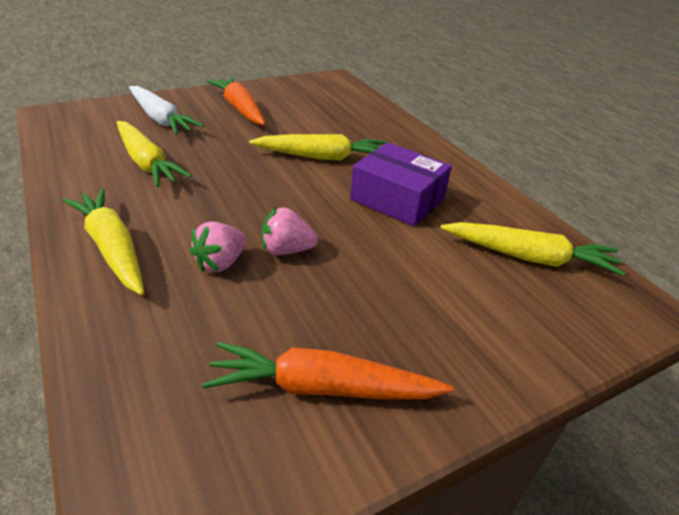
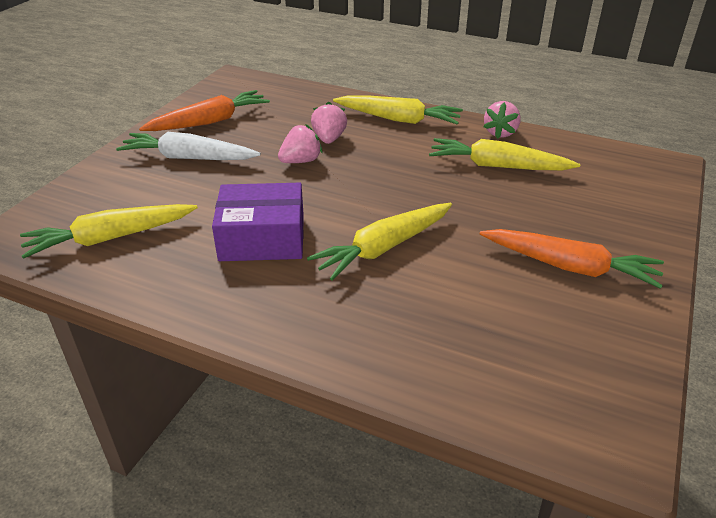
camera: 145 degrees right, 0 degrees up
white carrot [129,86,204,135] -> white carrot moved to [116,132,261,160]
none -> pink strawberry [484,101,521,139]

